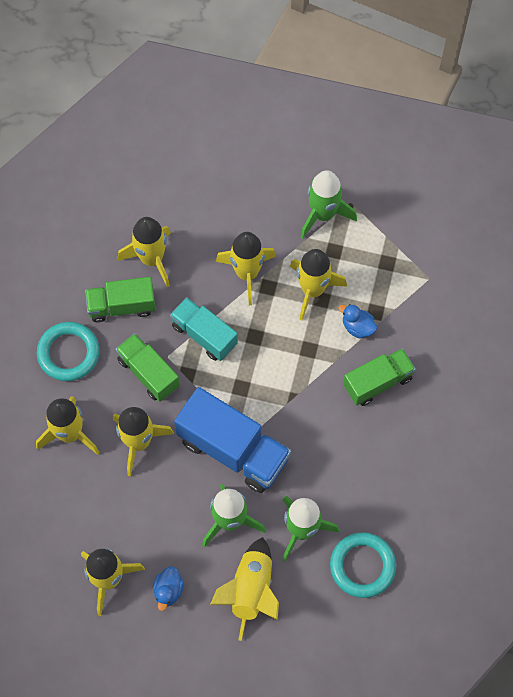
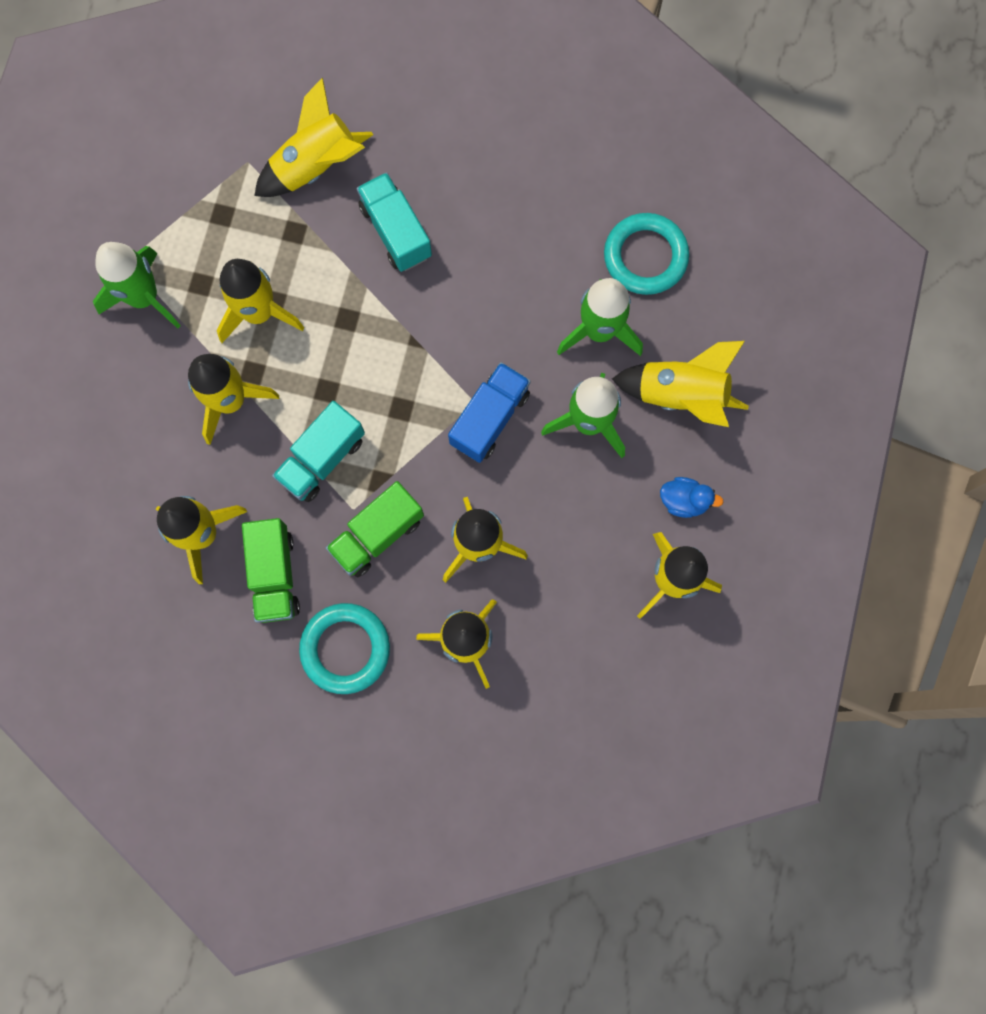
camera: 90 degrees left, 10 degrees up
blue truck [174,387,291,493] -> blue truck [448,362,531,463], size x0.63
blue duck [338,304,377,339] -> none
green truck [343,348,416,406] -> turquoise truck [357,172,432,272]
none -> yellow rocket [255,77,373,197]

